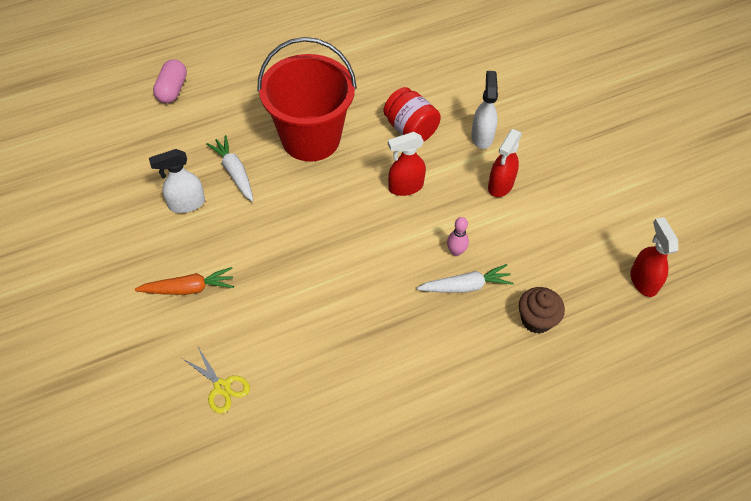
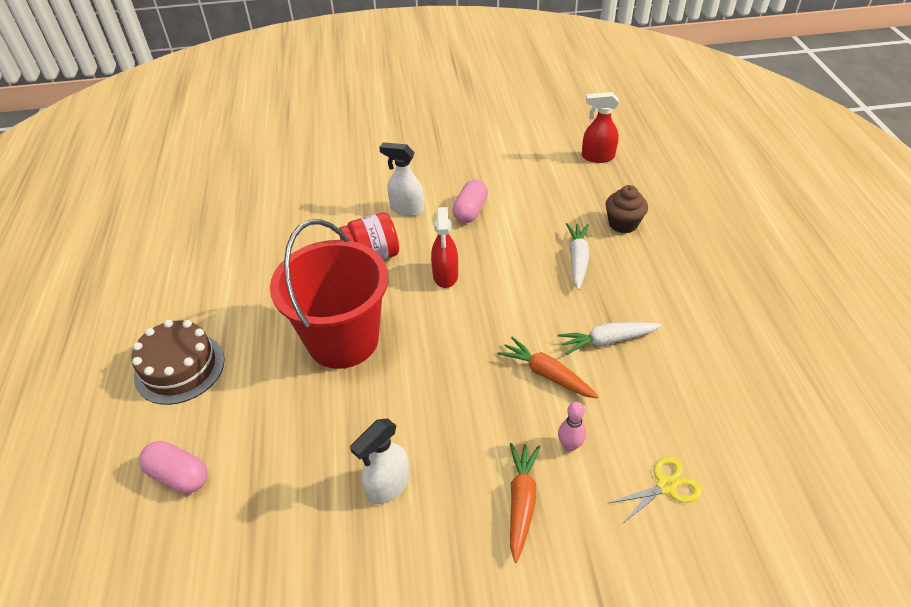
camera: 70 degrees left, 10 degrees down
white spray bottle [149,149,205,213] -> white spray bottle turned 45 degrees clockwise [350,418,409,504]
white carrot [206,135,253,201] -> white carrot moved to [558,322,662,355]
pink bowling pin [447,217,469,256] -> pink bowling pin moved to [558,402,586,451]
red spray bottle [488,129,522,197] -> pink capsule [453,180,488,223]
none -> brown cake [131,320,225,405]
none -> orange carrot [498,337,599,399]

